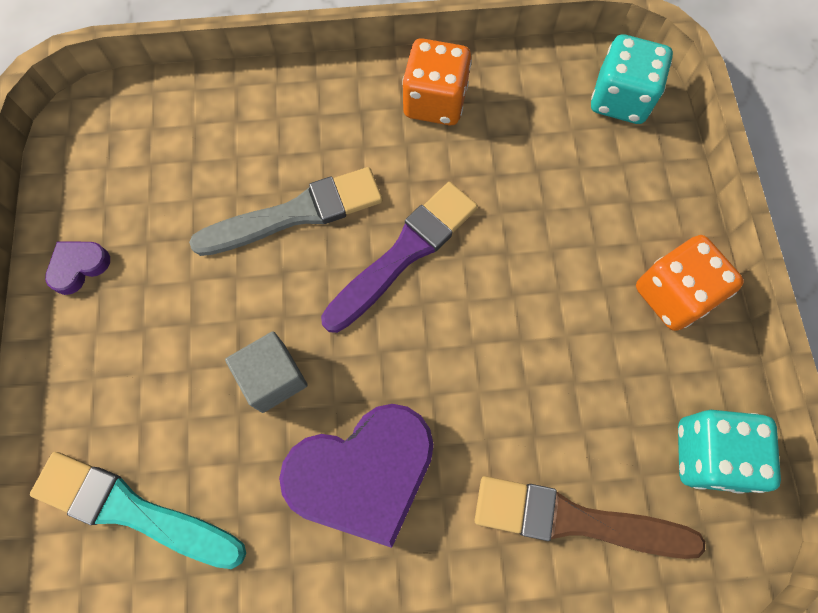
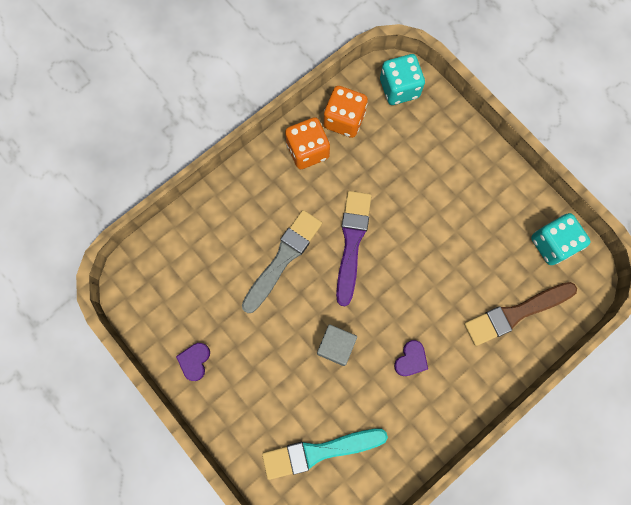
camera: 35 degrees left, 5 degrees up
purple heart [279,404,434,548] -> purple heart [394,340,428,376], size x0.45
orange dice [636,235,744,331] -> orange dice moved to [324,86,368,138]

